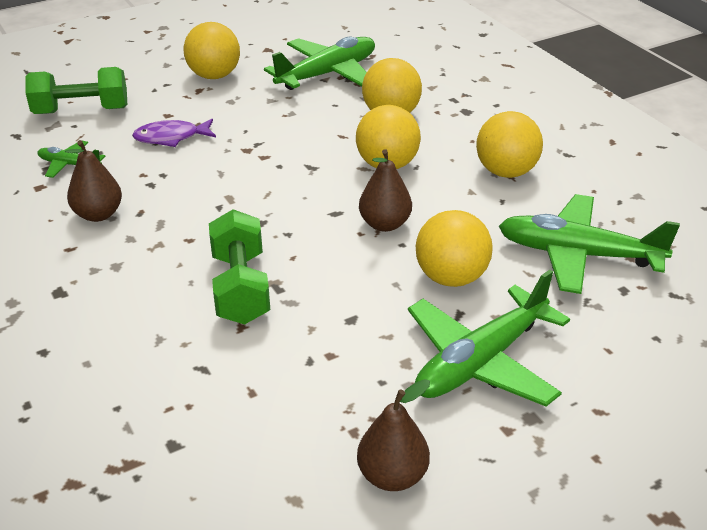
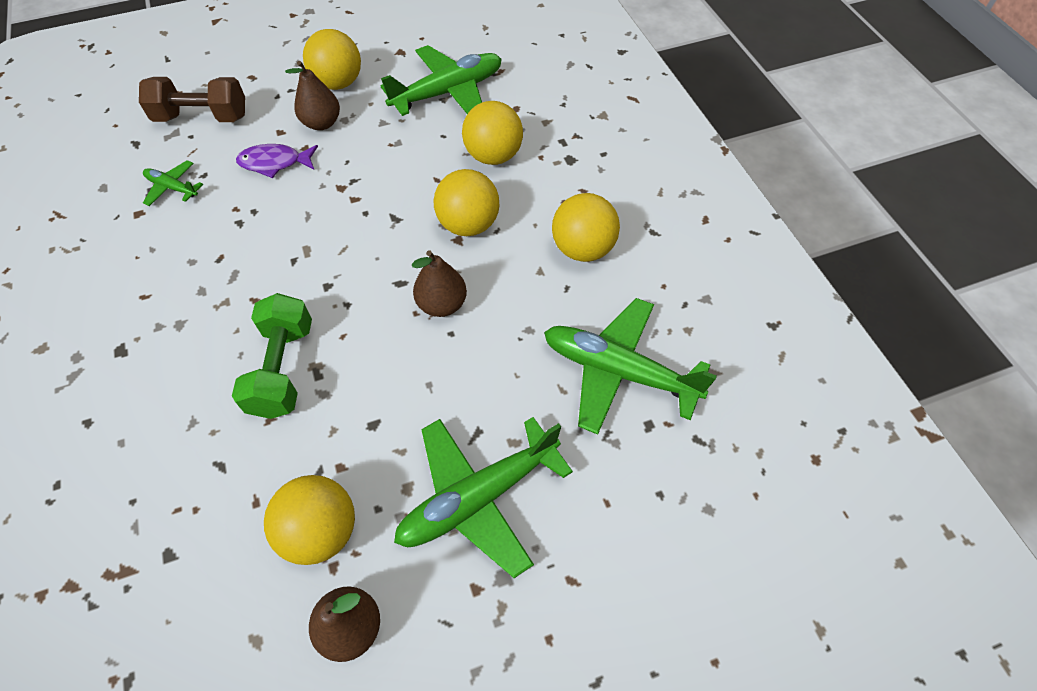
camera: 10 degrees right, 20 degrees up
green dumbbell [26,67,127,114] -> brown dumbbell [139,77,245,122]
brown pear [65,140,122,222] -> brown pear moved to [285,61,340,130]
yellow ball [416,210,493,287] -> yellow ball moved to [264,475,355,565]

